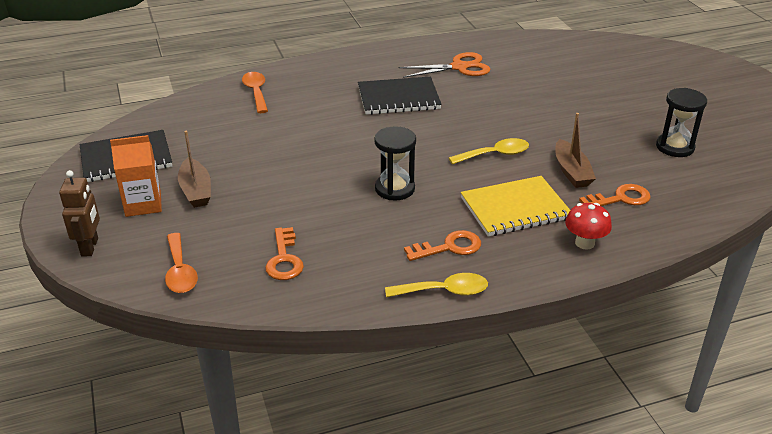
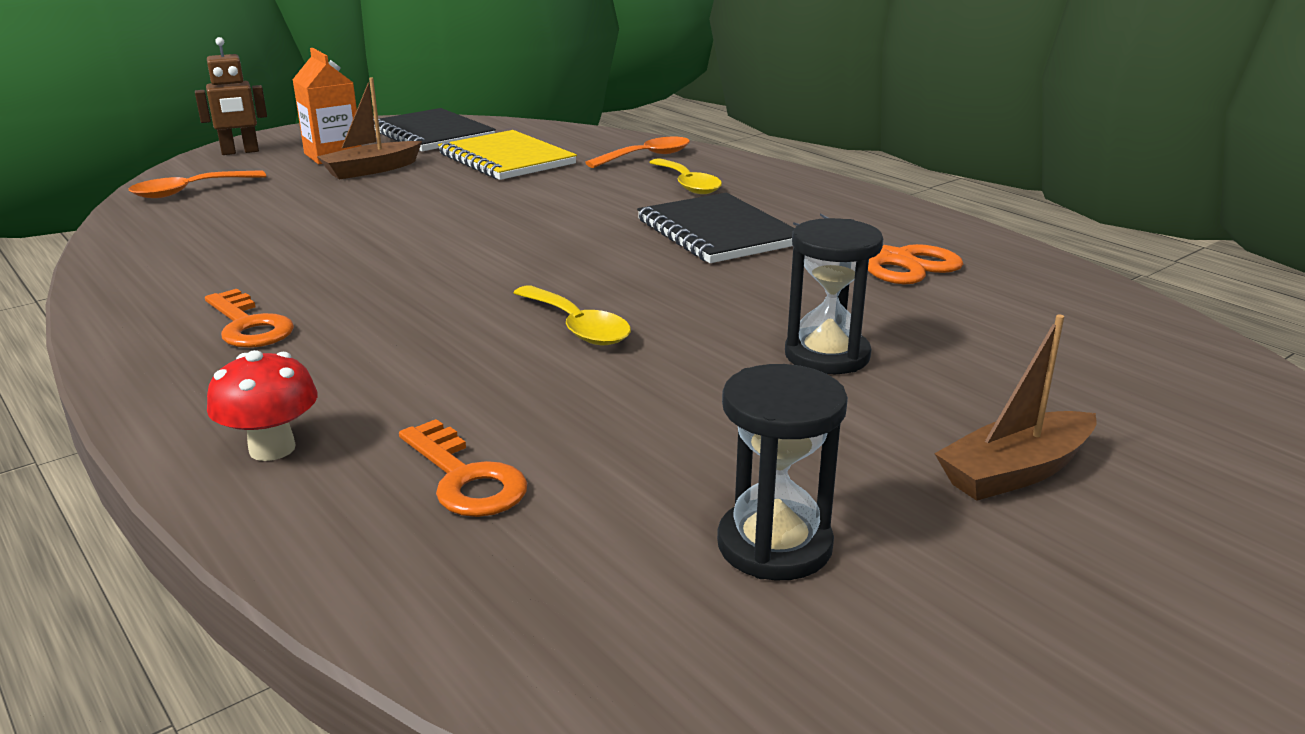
camera: 70 degrees right, 10 degrees down
orange key [265,227,304,280] -> none
black hourglass [374,126,416,201] -> black hourglass moved to [785,218,883,374]
yellow spoon [385,273,488,297] -> yellow spoon moved to [649,158,722,194]
yellow notebook [461,176,570,237] -> yellow notebook moved to [438,130,577,180]
brown boat [555,113,596,188] -> brown boat moved to [934,314,1097,501]

